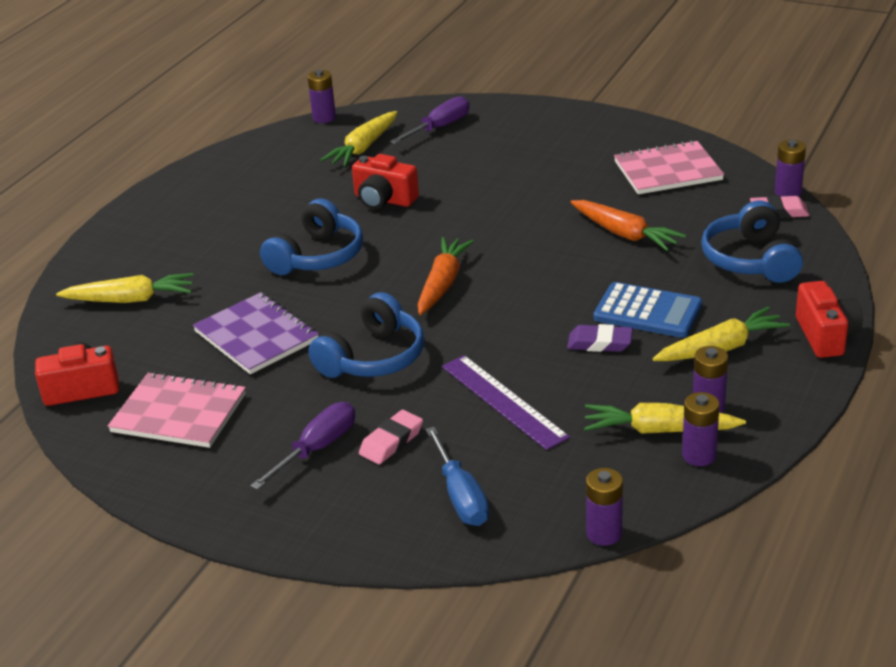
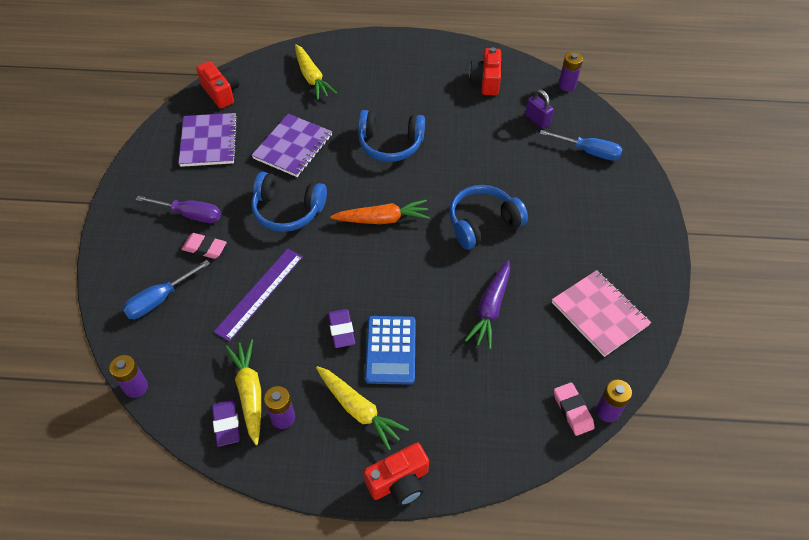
camera: 65 degrees right, 20 degrees up
pink notebook [108,372,246,448] -> purple notebook [178,113,238,167]
yellow carrot [321,111,397,167] -> purple padlock [525,89,554,129]
red camera [352,154,419,209] -> red camera moved to [469,47,501,96]
purple screwdriver [390,96,470,144] -> blue screwdriver [539,130,622,161]
orange carrot [571,200,686,251] -> purple carrot [465,260,510,349]
purple battery [682,392,720,466] -> purple eraser [212,399,240,447]
blue headphones [701,201,803,283] -> blue headphones moved to [449,185,528,250]

